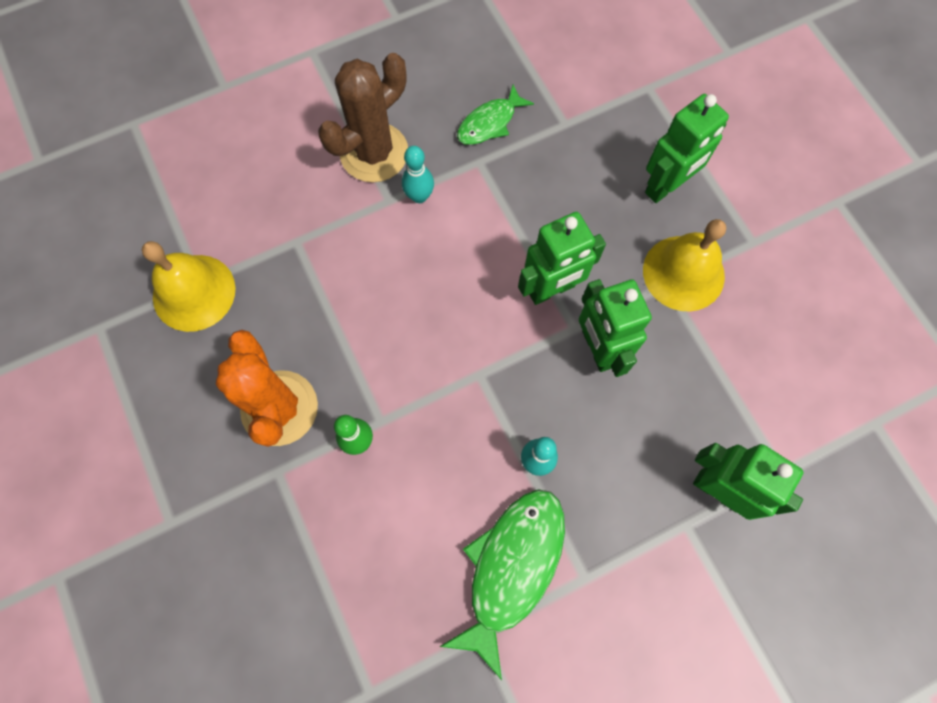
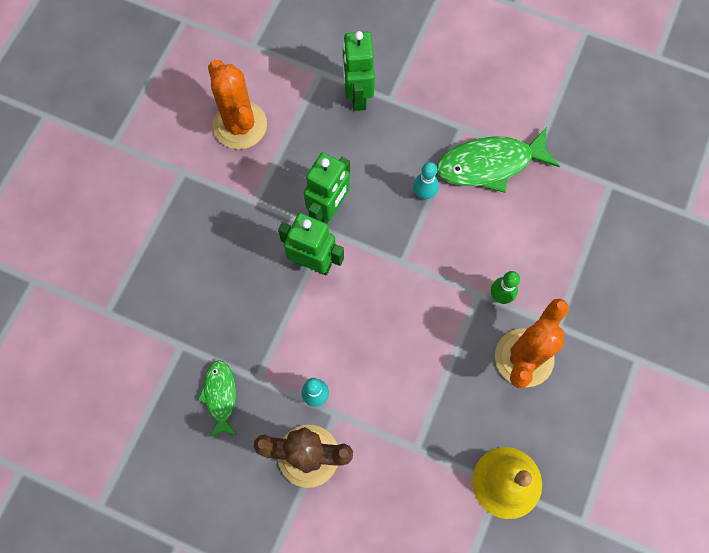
camera: 130 degrees left, 0 degrees up
green fish [457,85,534,145] -> green fish turned 105 degrees counterclockwise [198,360,237,438]
yellow bell [643,219,726,311] -> none
green robot [645,94,729,203] -> none
none -> orange cactus [208,60,267,149]

